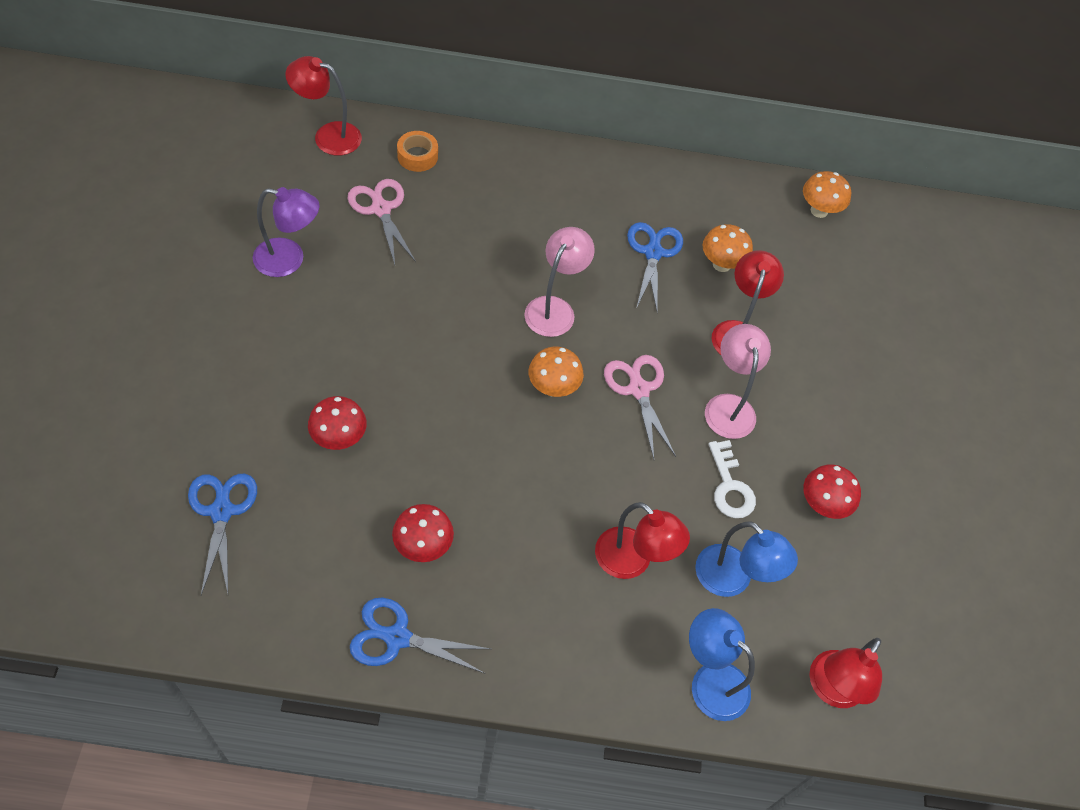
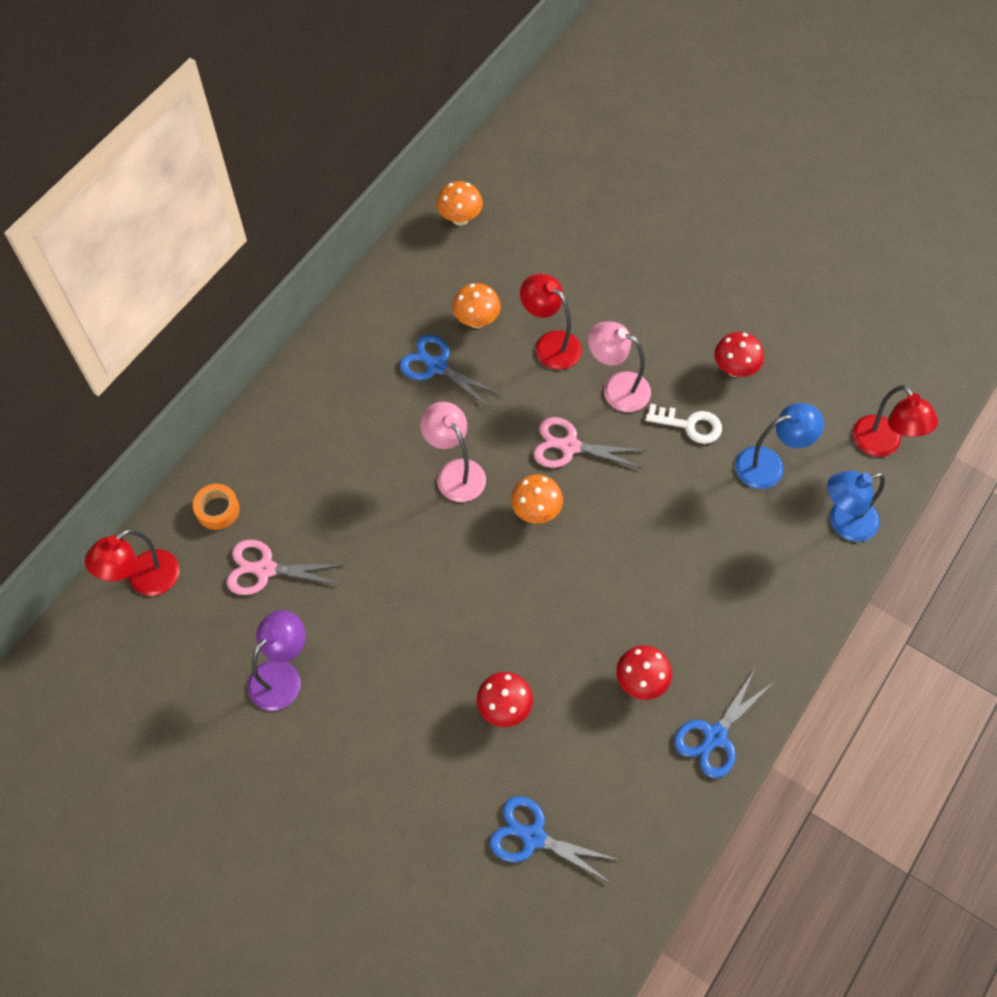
camera: 55 degrees left, 5 degrees up
red lamp [595,502,690,579] -> none

